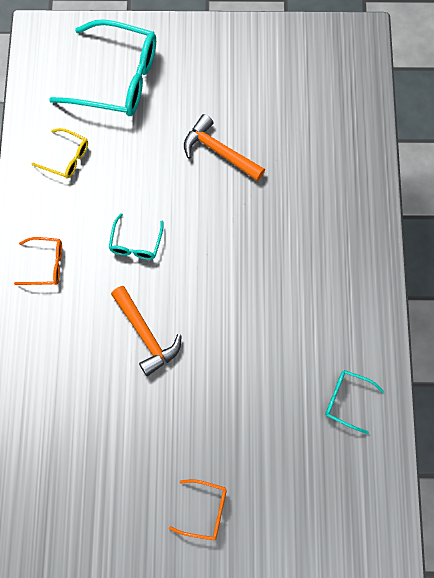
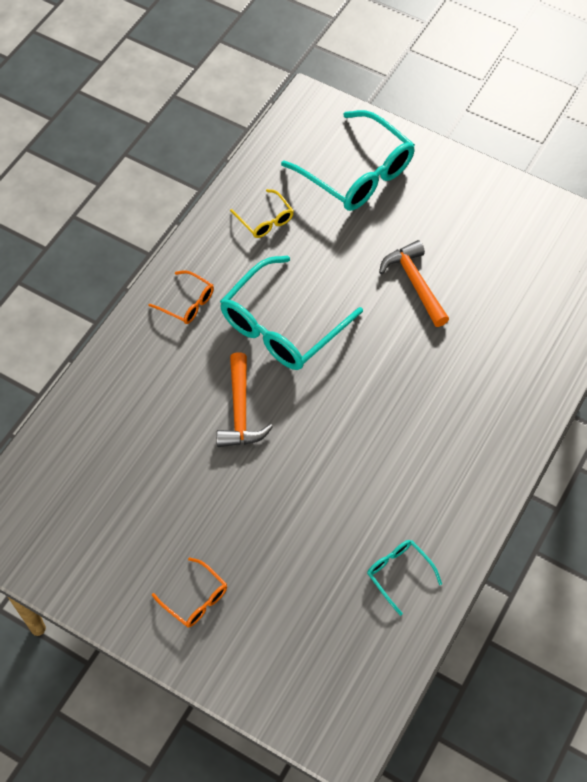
camera: 30 degrees right, 10 degrees down
turquoise glasses [109,213,164,260] -> turquoise glasses [220,256,363,370], size x2.10

